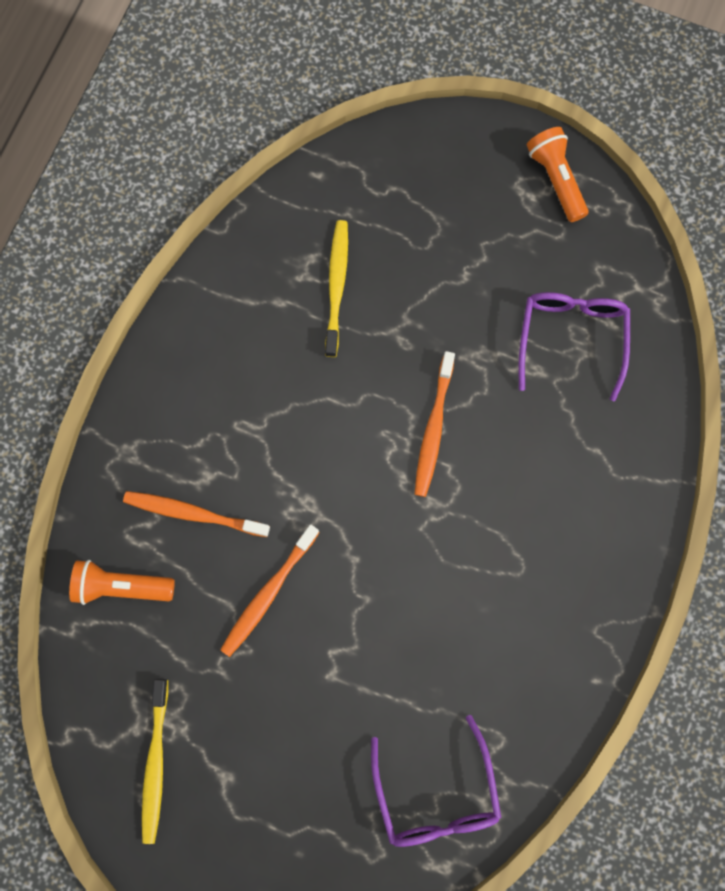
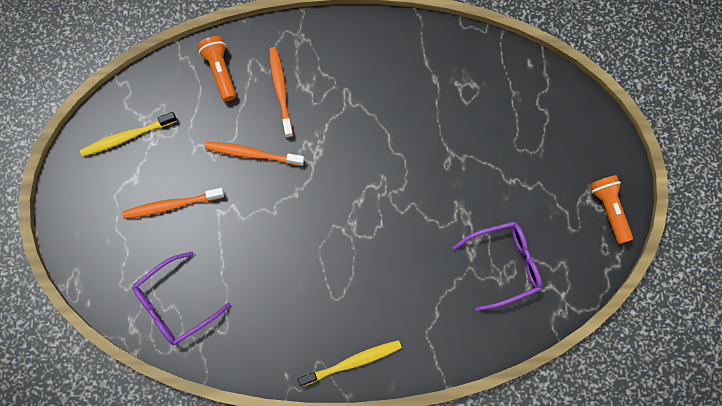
camera: 65 degrees right, 5 degrees down
yellow toothbrush [325,220,348,357] -> yellow toothbrush moved to [298,340,402,387]
orange toothbrush [415,351,455,497] -> orange toothbrush moved to [122,188,224,219]
orange flashlight [527,127,588,222] -> orange flashlight turned 60 degrees counterclockwise [590,175,633,244]

